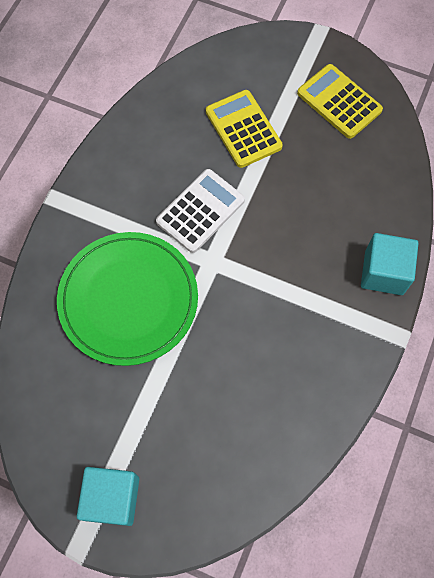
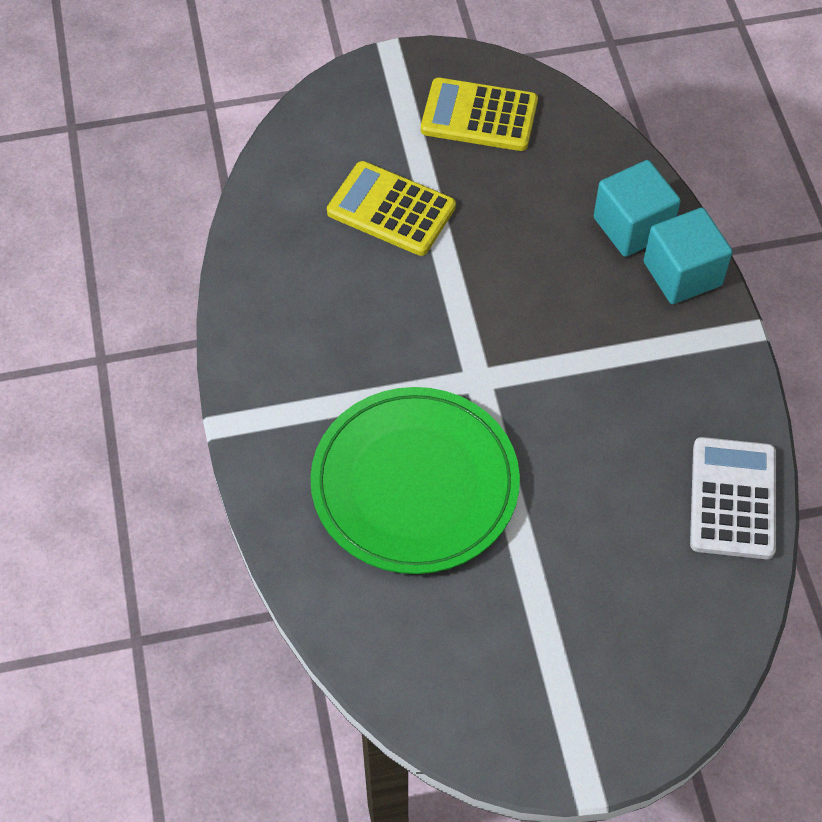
camera: 35 degrees left, 10 degrees down
turquoise cube [77,467,139,526] -> turquoise cube moved to [594,160,681,257]
white calculator [156,169,245,253] -> white calculator moved to [690,437,776,559]

